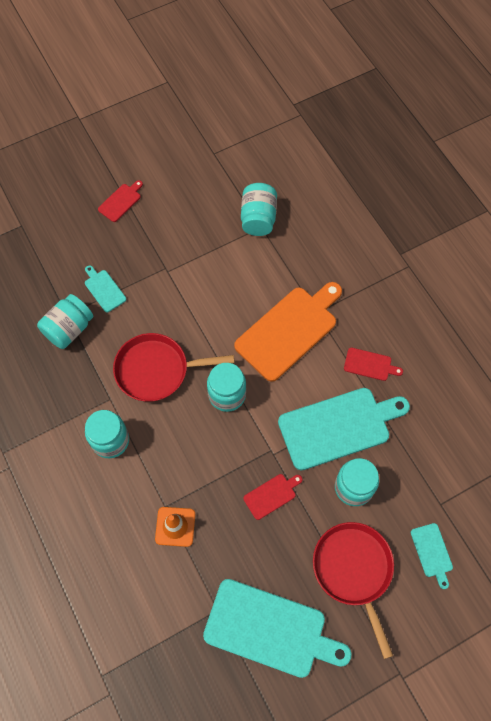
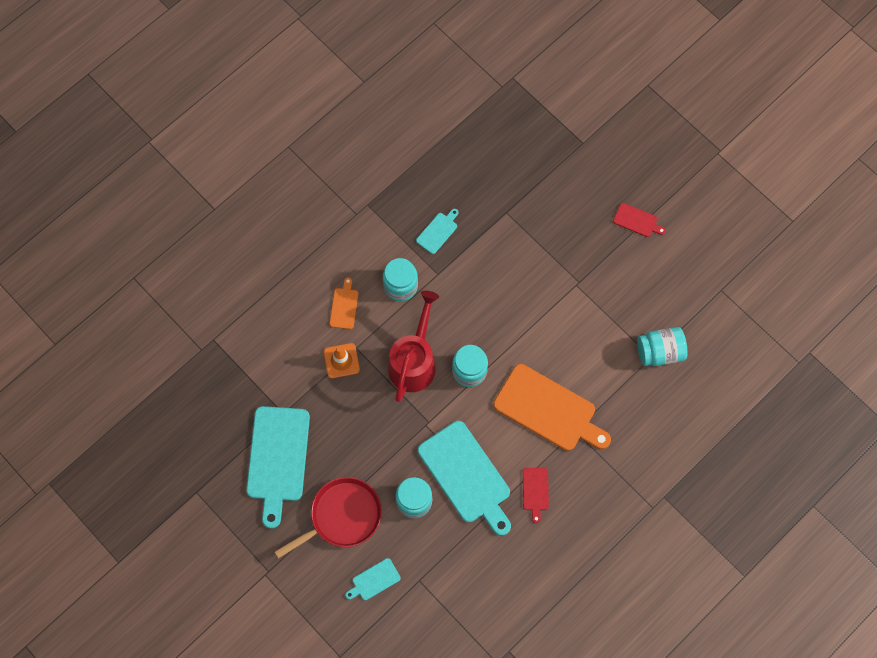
camera: 75 degrees right, 5 degrees up
turquoise jar [37,294,93,349] -> none
turquoise cutting board [85,265,126,312] -> turquoise cutting board moved to [416,209,459,254]
red pan [113,333,234,402] -> none
red cutting board [243,474,302,520] -> none
none -> orange cutting board [329,277,358,329]
none -> red watering can [388,291,439,402]

